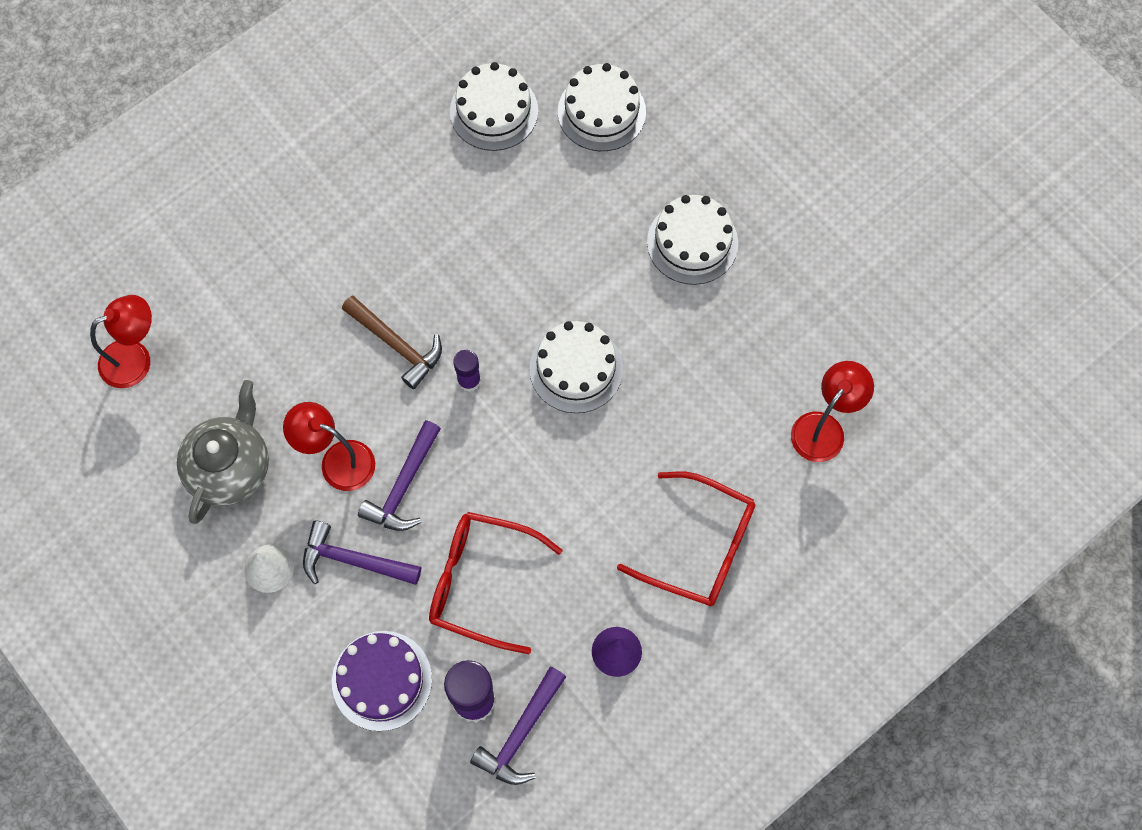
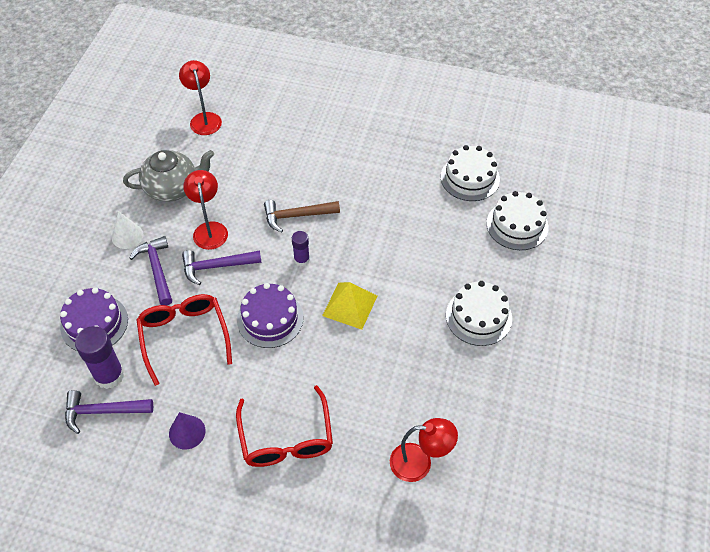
camera: 55 degrees right, 15 degrees down
red lamp [90,295,152,388] -> red lamp turned 135 degrees counterclockwise [179,60,222,135]
brown hammer [342,296,442,389] -> brown hammer turned 75 degrees clockwise [264,200,340,233]
white cake [529,321,623,413] -> yellow pyramid [322,282,377,330]
none -> purple cake [237,283,303,348]

